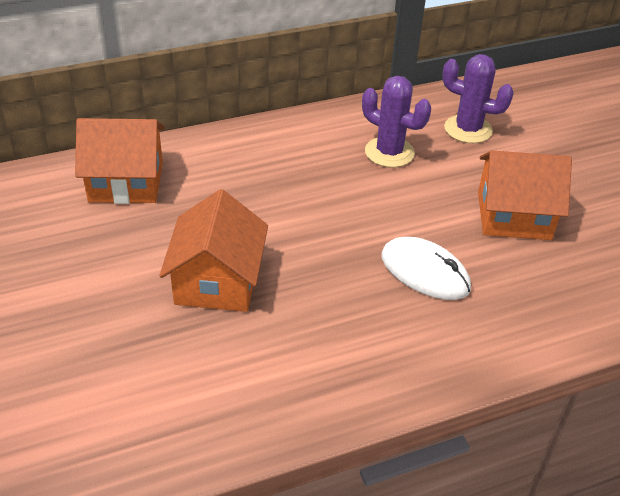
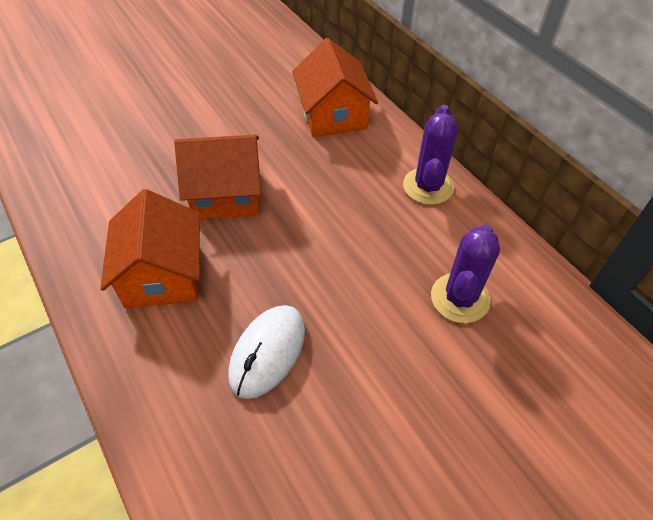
camera: 80 degrees right, 10 degrees up
purple cactus [442,54,514,143] -> purple cactus moved to [403,105,458,205]
orange house [478,150,572,240] -> orange house moved to [100,189,200,308]

